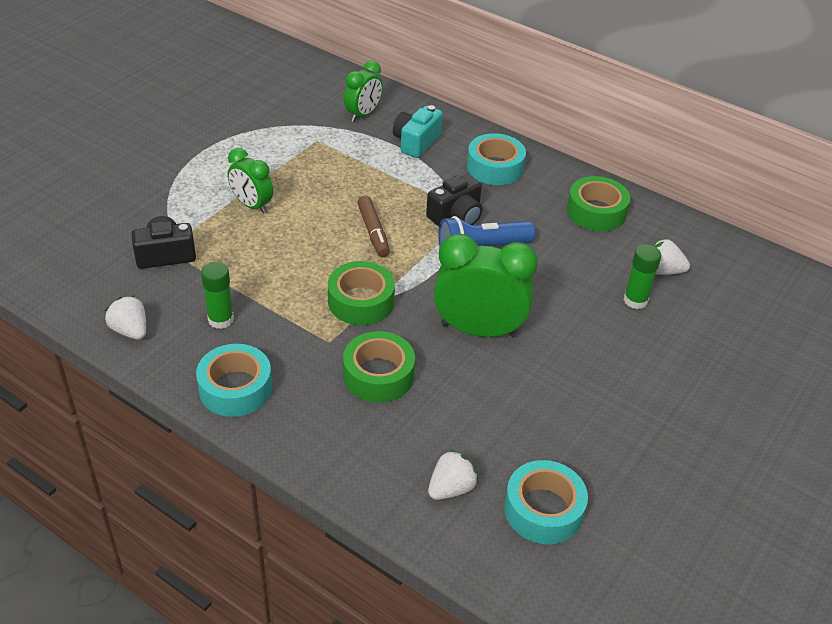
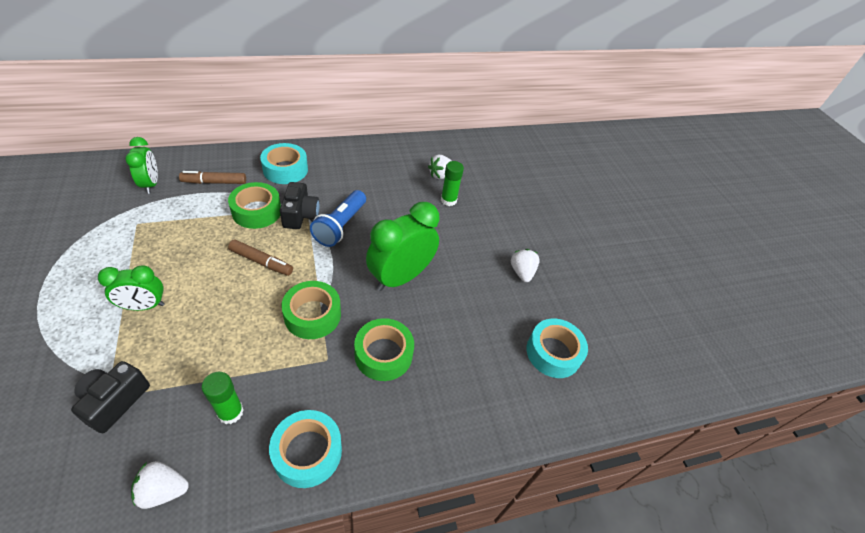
camera: 55 degrees left, 5 degrees up
turquoise camera [393,105,443,158] -> brown marker [179,171,246,184]
white strawberry [428,449,479,500] -> white strawberry moved to [511,249,540,282]
green tape [567,176,630,232] -> green tape moved to [228,182,281,229]

